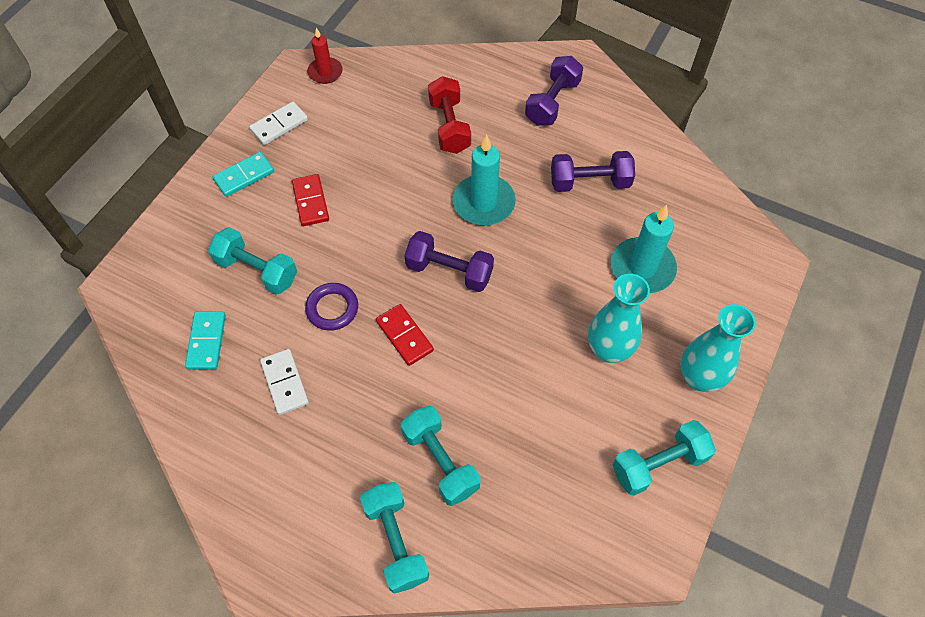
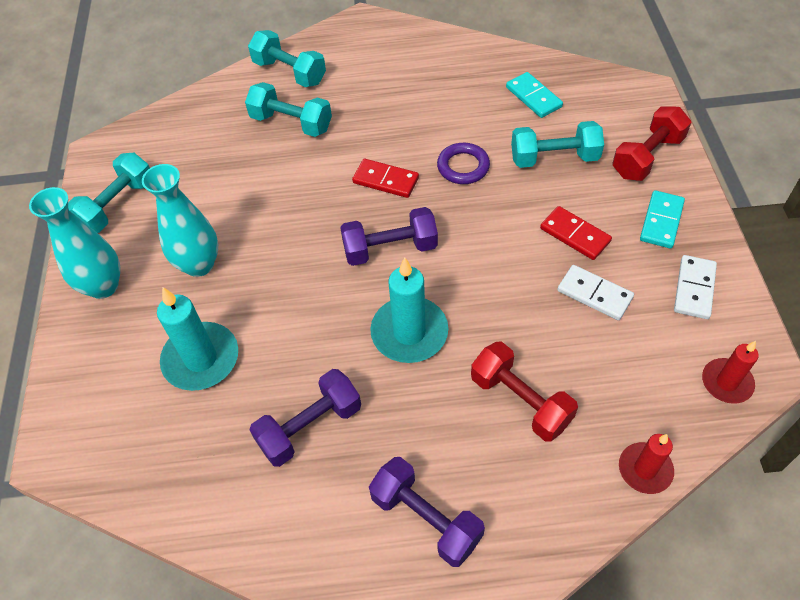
camera: 150 degrees right, 5 degrees down
white domino [260,349,309,415] -> white domino moved to [557,265,634,320]
purple dumbbell [525,56,583,126] -> purple dumbbell turned 45 degrees counterclockwise [369,457,485,567]
none -> red dumbbell [612,106,692,181]
none -> red candle [619,434,674,494]

